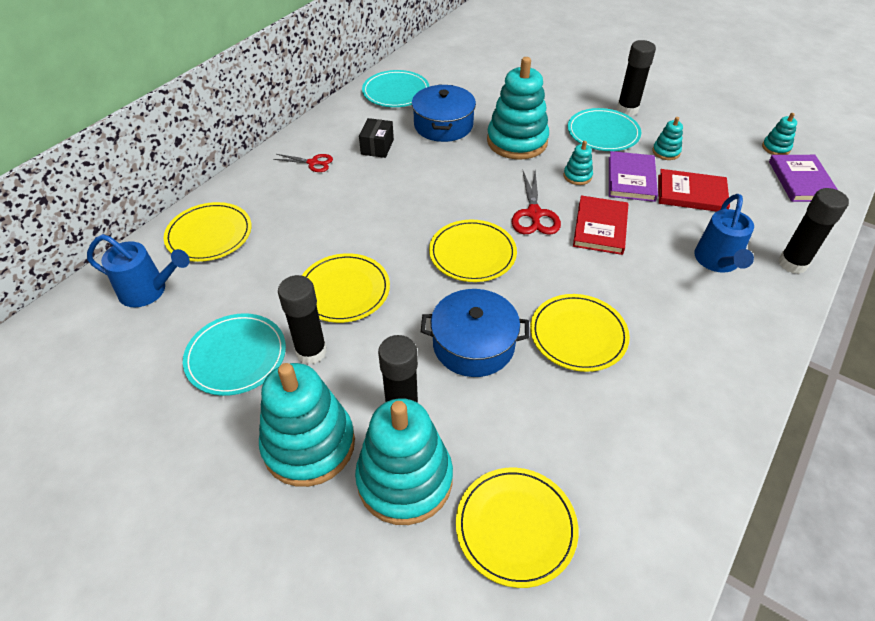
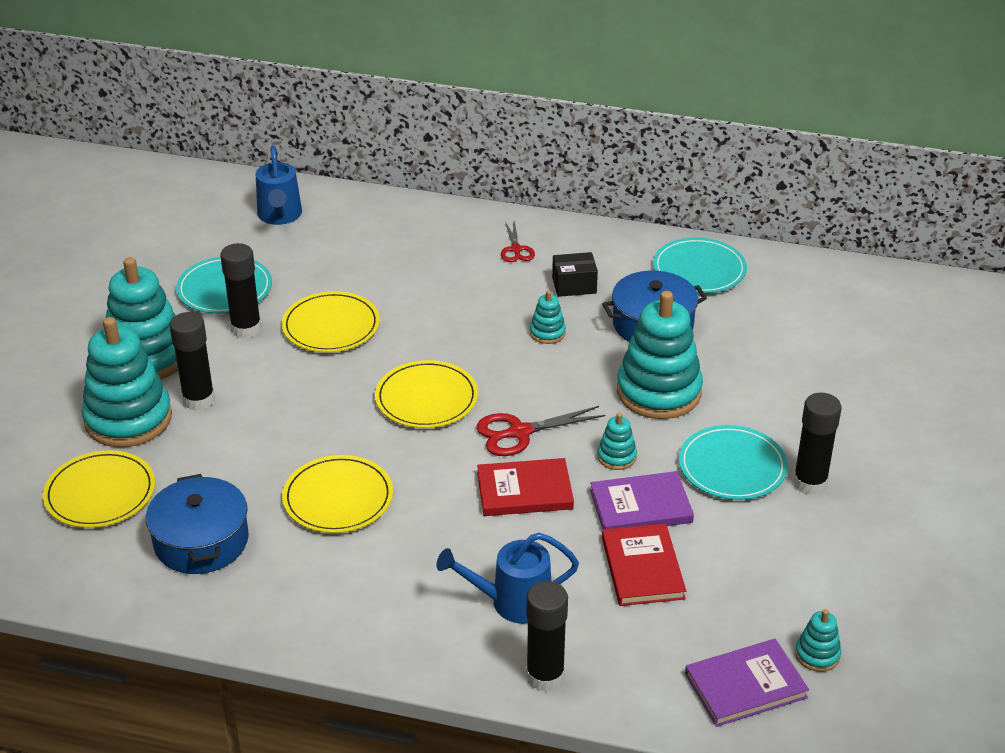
camera: 70 degrees right, 10 degrees down
yellow plate [164,202,252,262] -> none
blue pot [421,289,529,377] -> blue pot moved to [146,474,249,574]
turquoise stacking toy [652,117,683,160] -> turquoise stacking toy moved to [530,290,566,344]

